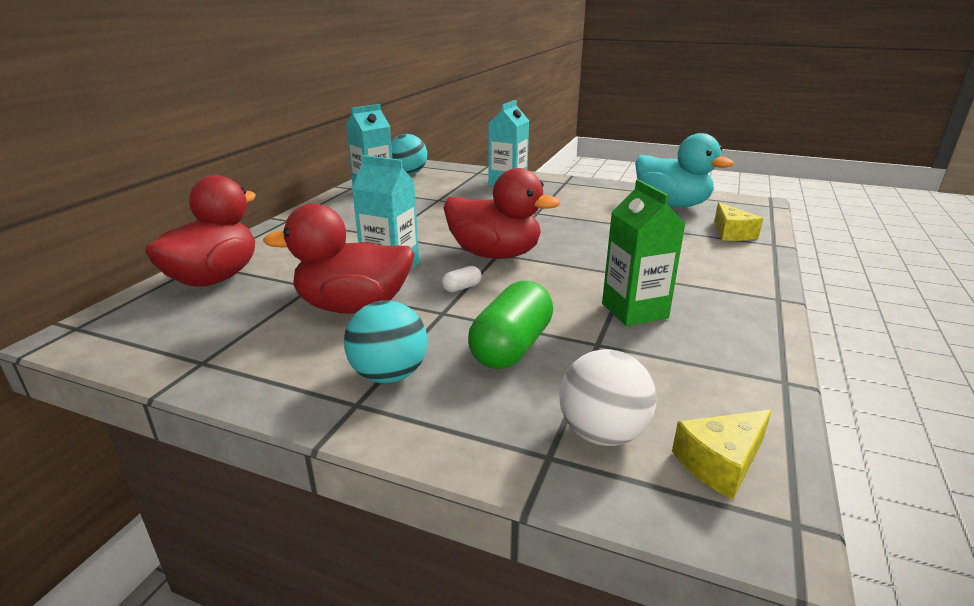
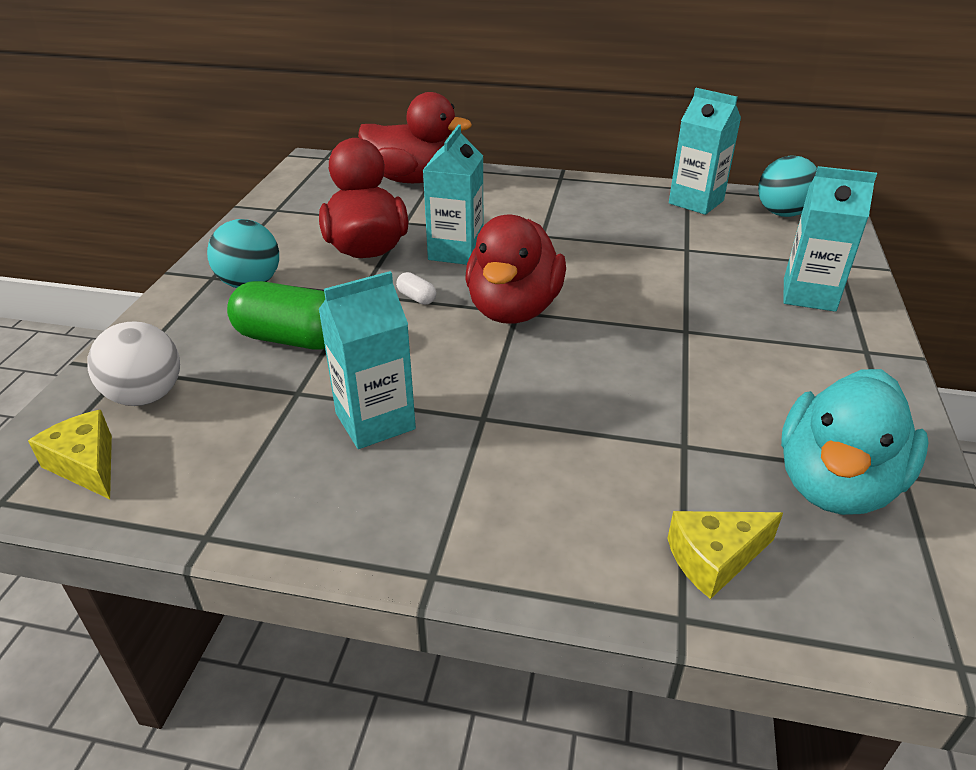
camera: 80 degrees right, 10 degrees up
green carton [602,180,685,326] -> turquoise carton [319,271,416,449]

